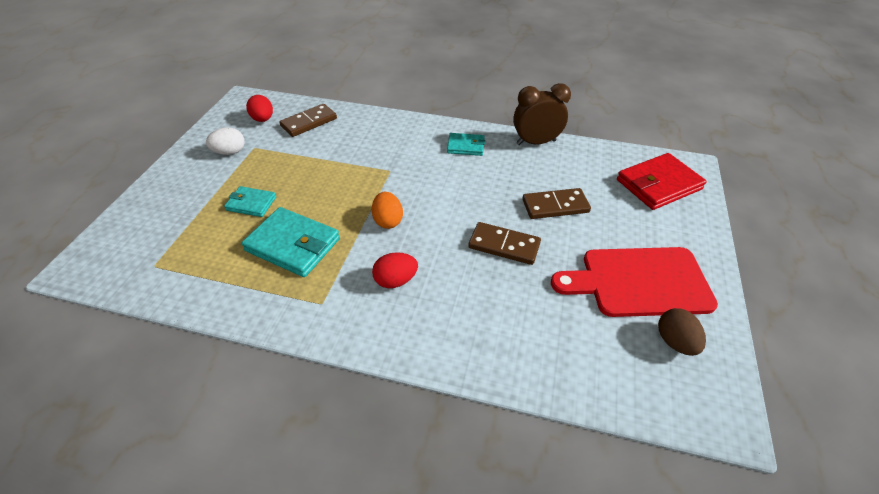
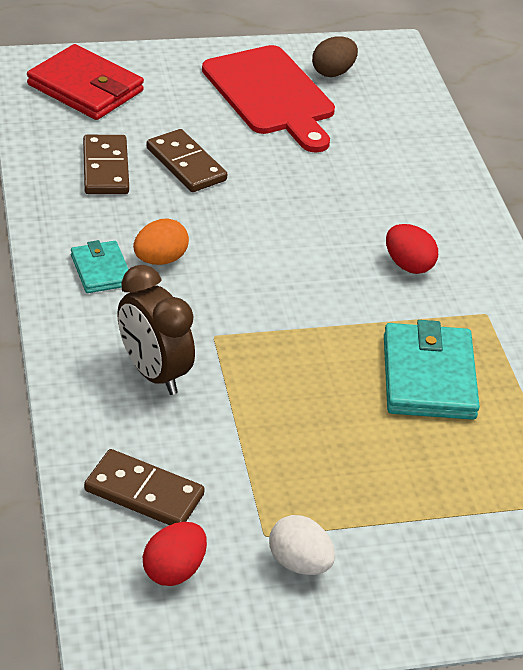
camera: 120 degrees left, 5 degrees down
turquoise wallet [224,186,276,217] -> none
orange egg [372,192,403,229] -> orange egg moved to [133,218,189,265]
brown domino [468,222,541,265] -> brown domino moved to [83,135,129,194]
brown clock [513,83,571,145] -> brown clock moved to [117,265,195,395]

